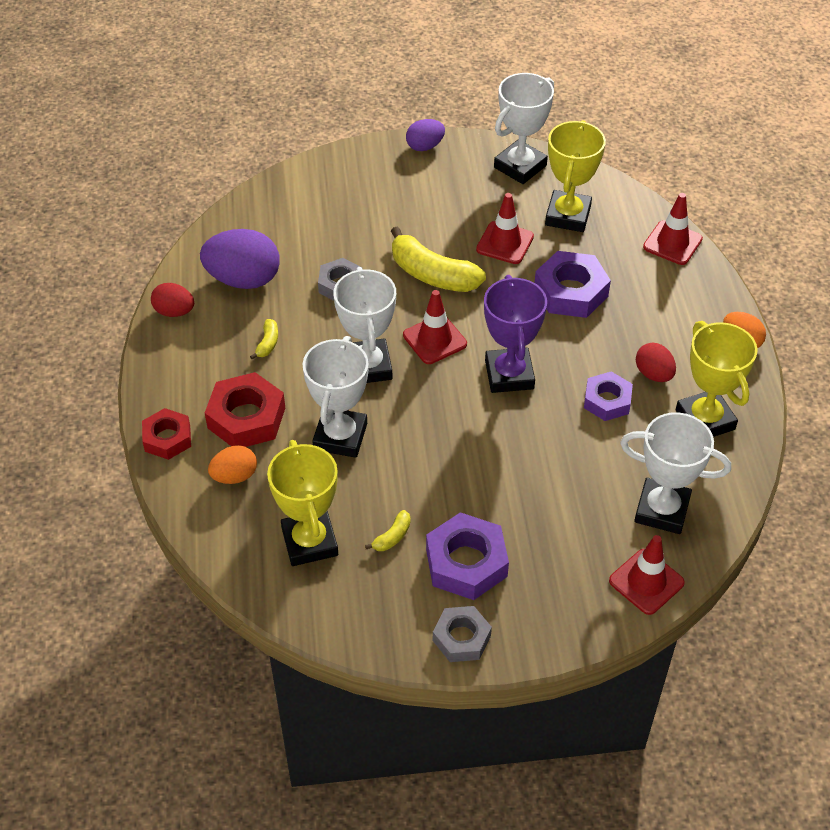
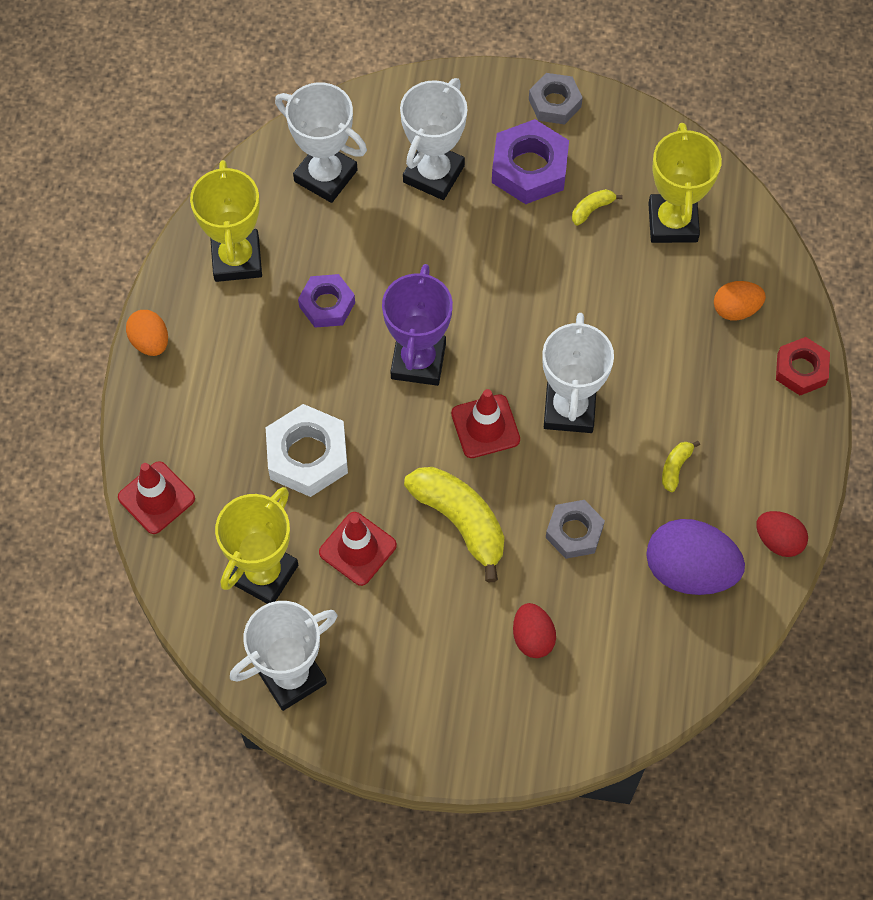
camera: 165 degrees left, 15 degrees up
red nut [205,372,285,447] -> none
white trophy [303,336,368,458] -> white trophy moved to [400,78,467,200]
purple egg [406,119,445,151] -> none
purple nut [534,251,611,318] -> white nut [266,404,348,497]
red traffic cone [609,535,685,615] -> none
red egg [636,343,676,382] -> red egg moved to [513,603,556,658]

